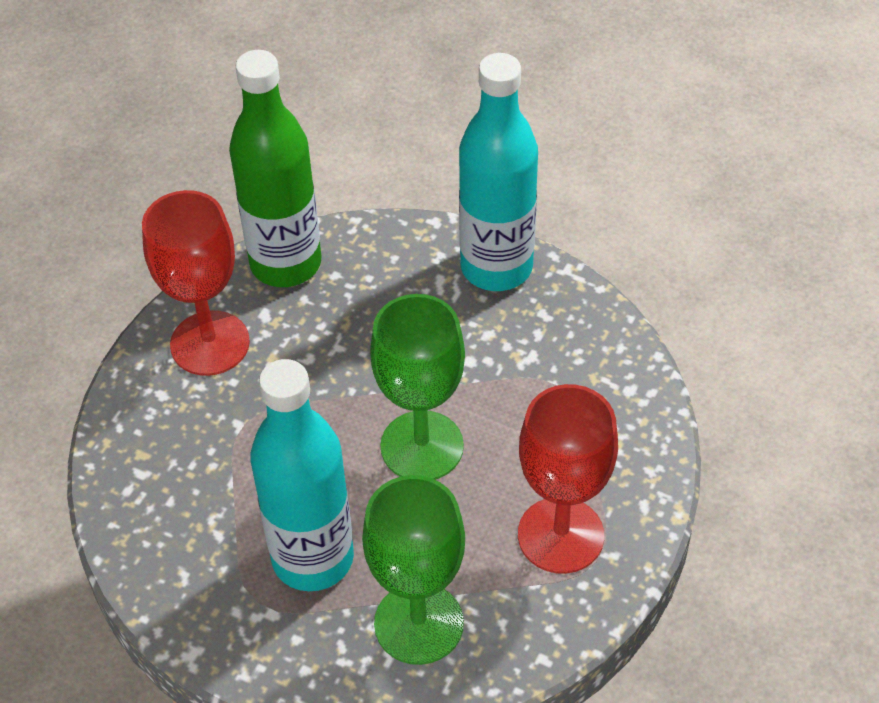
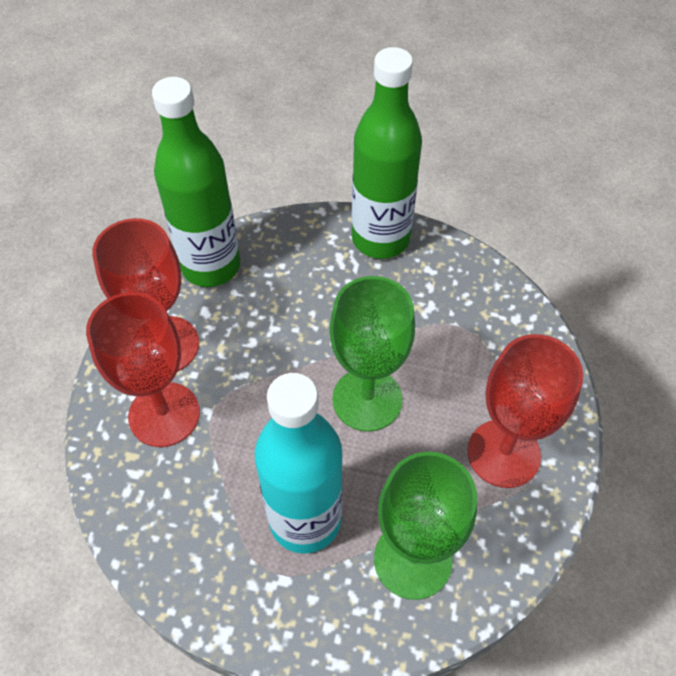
camera: 15 degrees left, 5 degrees up
turquoise bottle [459,53,538,291] -> green bottle [352,47,422,259]
none -> red goblet [86,292,200,447]

